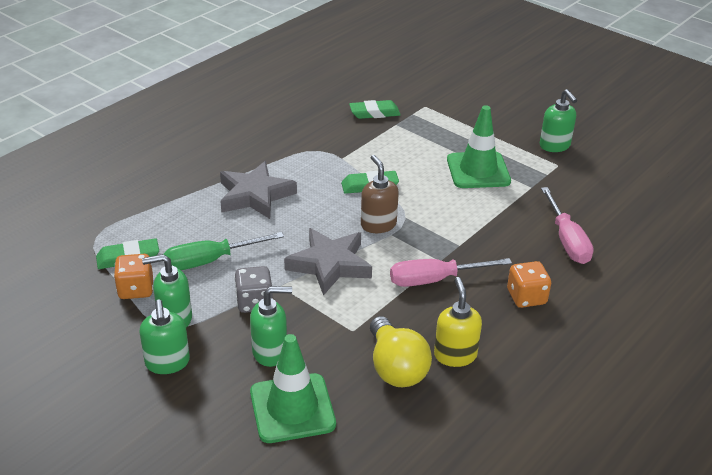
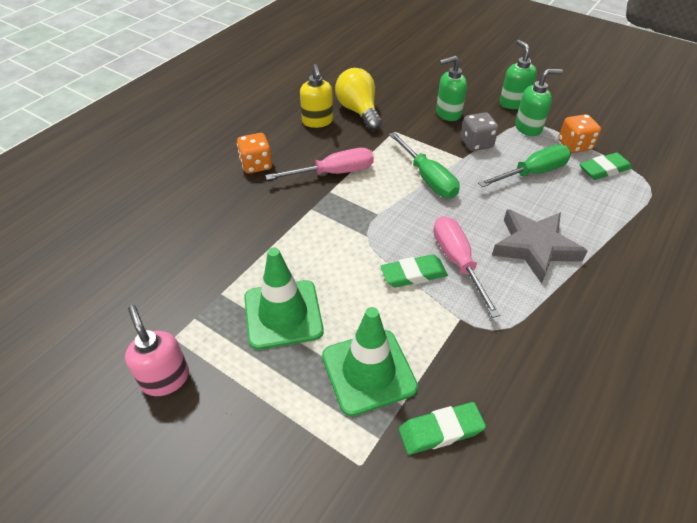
camera: 175 degrees right, 10 degrees up
green traffic cone [250,334,336,443] -> green traffic cone moved to [322,307,418,416]
grey star [284,228,372,296] -> green screwdriver [389,132,460,198]
brown soap dispenser [361,155,399,233] -> none
green soap dispenser [540,89,577,152] -> pink soap dispenser [125,305,189,396]
pink screwdriver [541,187,594,264] -> pink screwdriver moved to [433,216,501,318]

